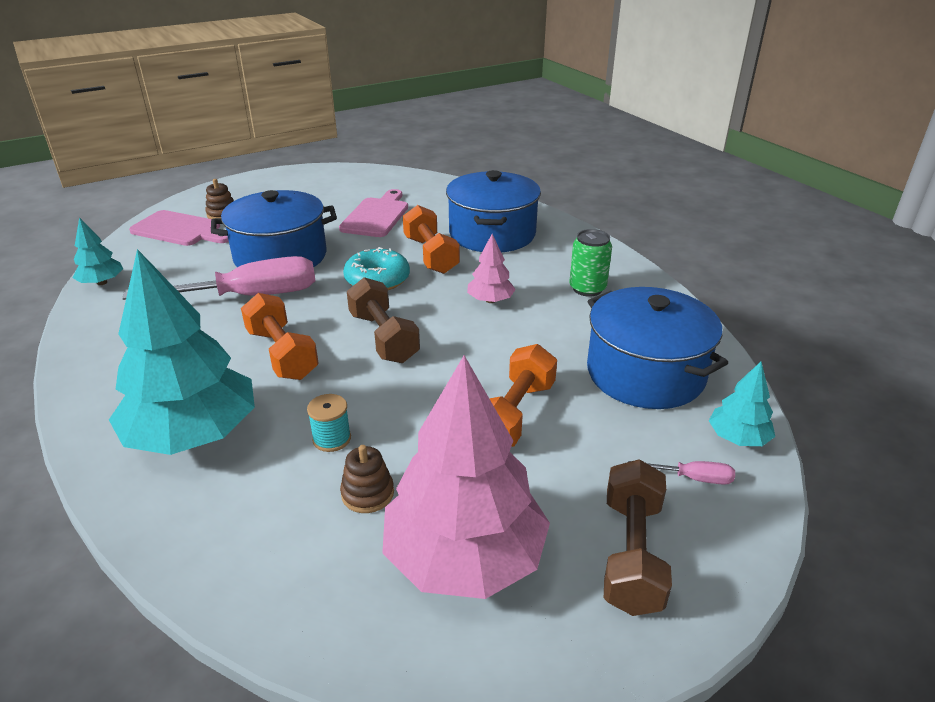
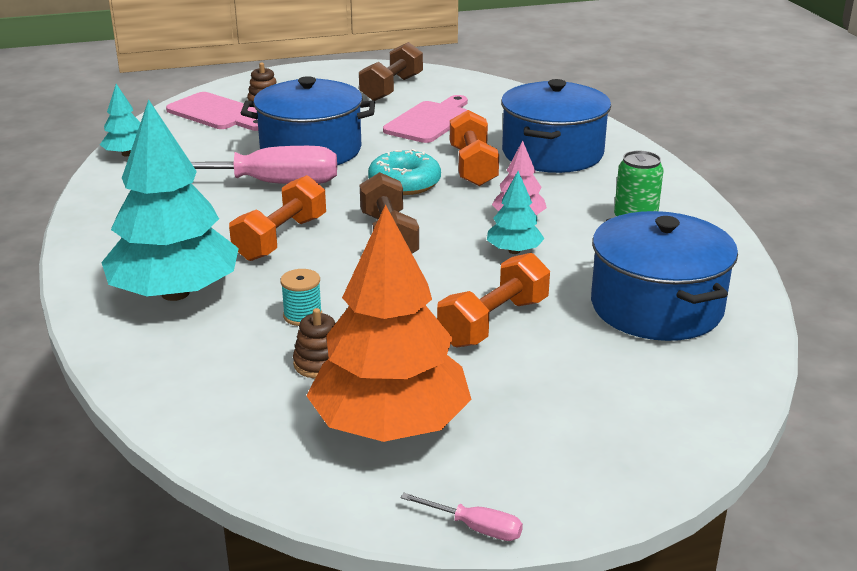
camera: 15 degrees right, 5 degrees down
orange dumbbell [241,293,319,380] -> orange dumbbell turned 45 degrees clockwise [229,175,326,261]
pink tree [382,355,550,599] -> orange tree [306,204,472,442]
brown dumbbell [604,459,672,616] -> brown dumbbell moved to [359,42,423,101]
pink screwdriver [628,461,735,485] -> pink screwdriver moved to [401,493,523,541]
turquoise tree [709,362,775,446] -> turquoise tree moved to [487,171,545,254]

